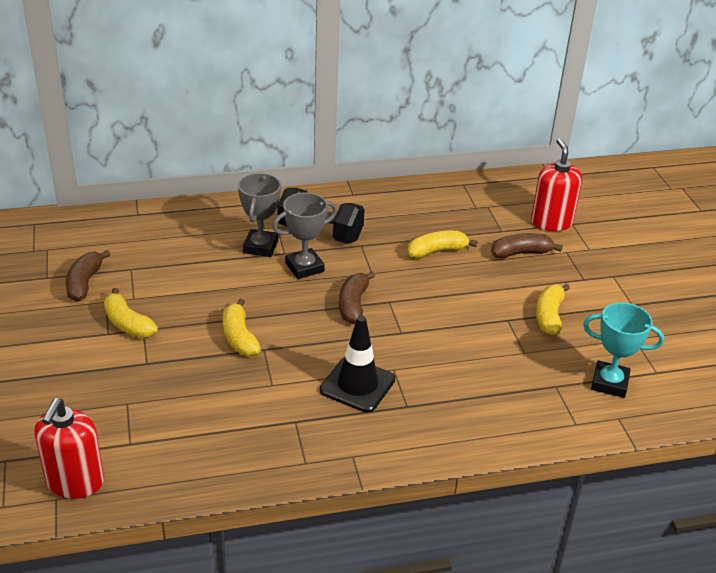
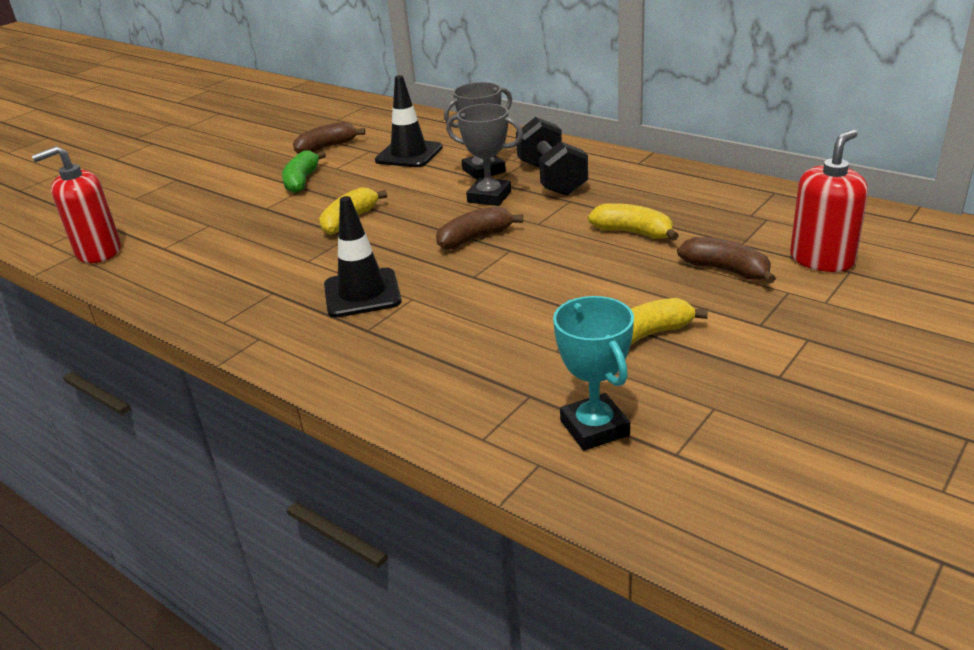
camera: 55 degrees right, 5 degrees down
yellow banana [104,288,158,338] -> green banana [282,150,326,193]
none -> black traffic cone [375,75,443,167]

